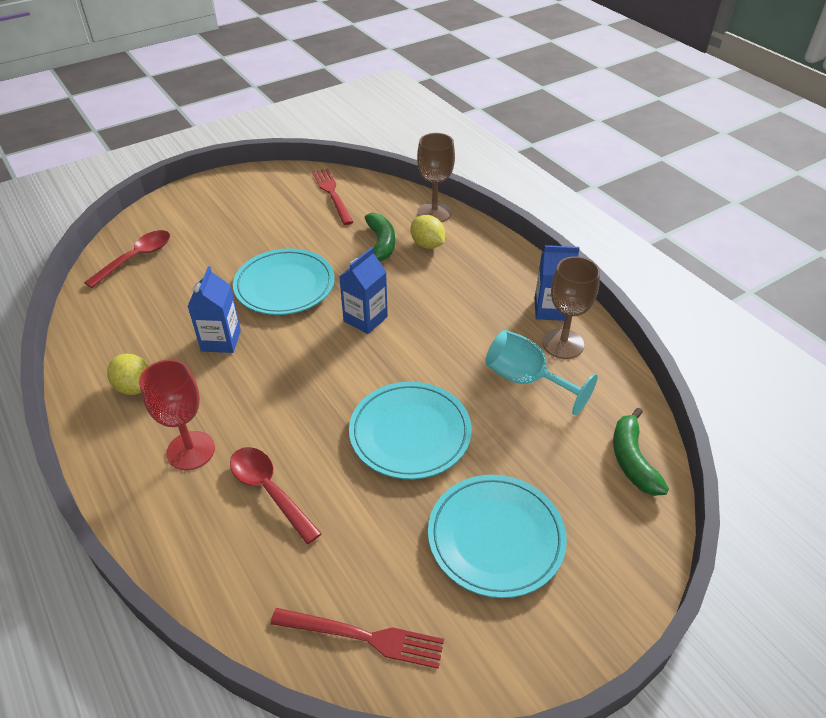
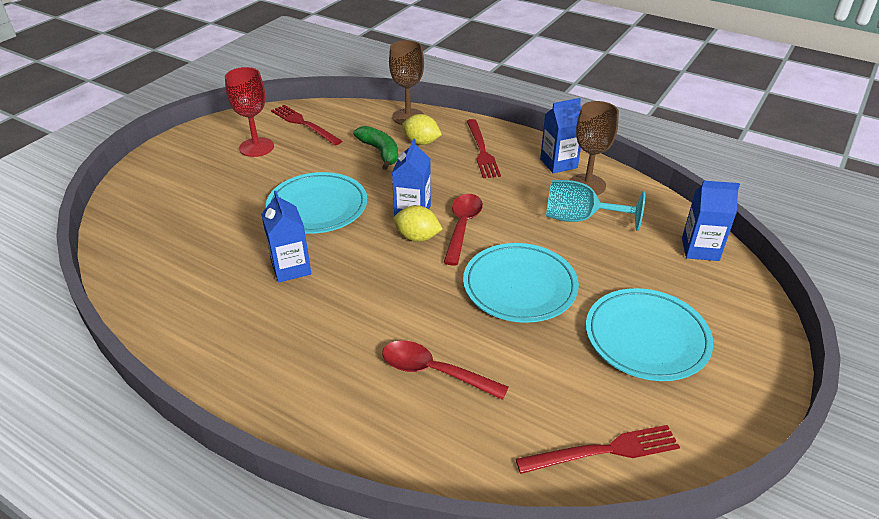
camera: 25 degrees left, 5 degrees down
red spoon [84,230,170,288] -> red spoon moved to [443,194,483,266]
yellow lemon [107,354,148,395] -> yellow lemon moved to [393,205,443,242]
red goblet [139,359,215,470] -> red goblet moved to [225,67,274,157]
green banana [613,408,669,496] -> blue carton [682,181,740,261]
none -> red fork [467,119,501,178]

